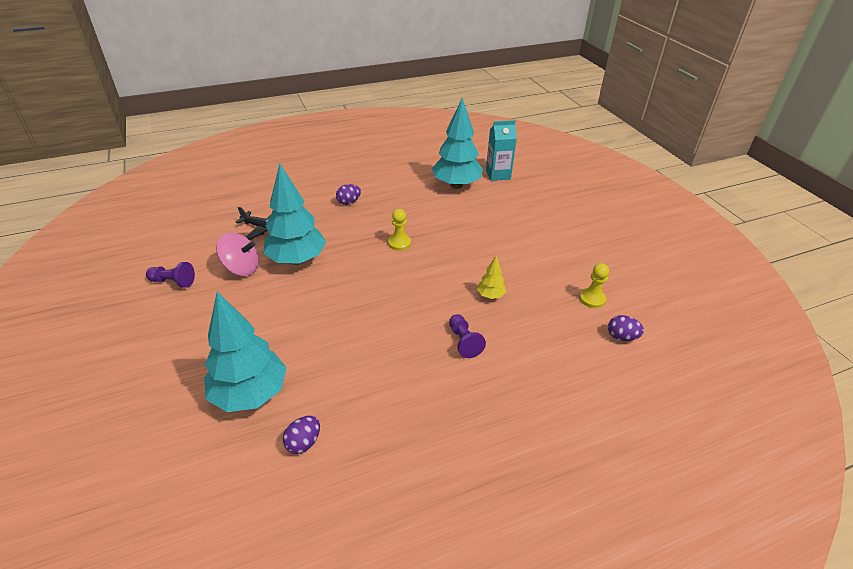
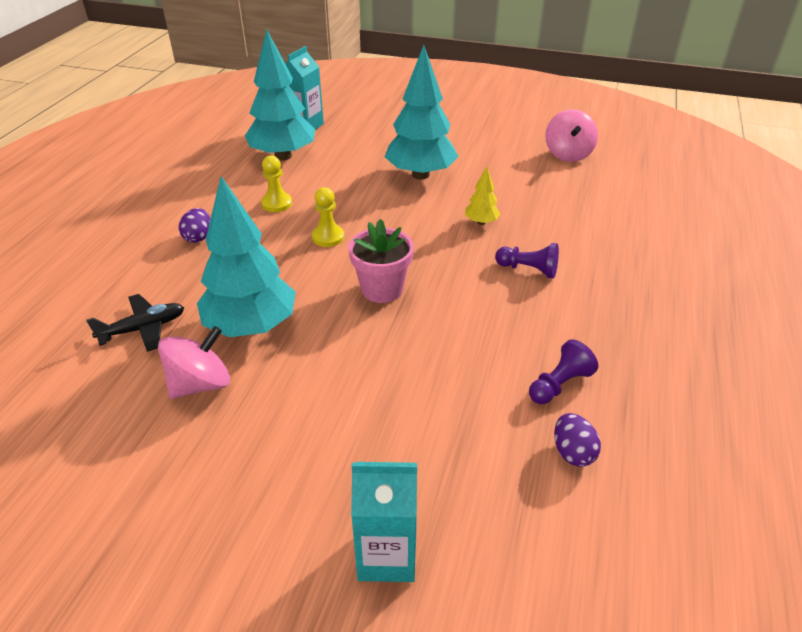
camera: 50 degrees left, 0 degrees up
purple pawn [146,262,195,288] -> purple pawn moved to [529,339,598,404]
turquoise tree [204,292,287,412] -> turquoise tree moved to [385,45,459,180]
yellow pawn [579,263,609,308] -> yellow pawn moved to [261,155,292,212]
purple egg [608,315,644,341] -> none
none -> pink flower pot [348,219,414,303]
none -> turquoise carton [351,462,417,582]
none -> pink spinning top [545,109,598,162]

